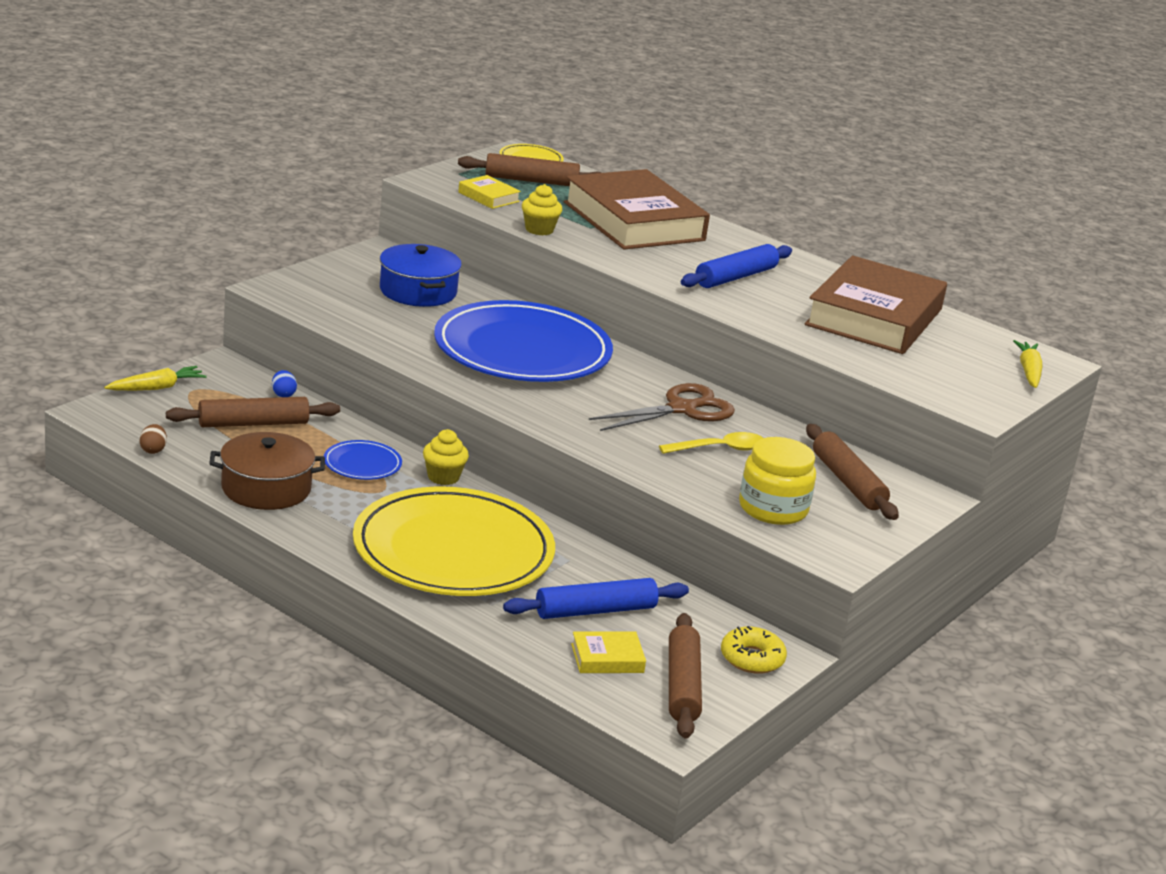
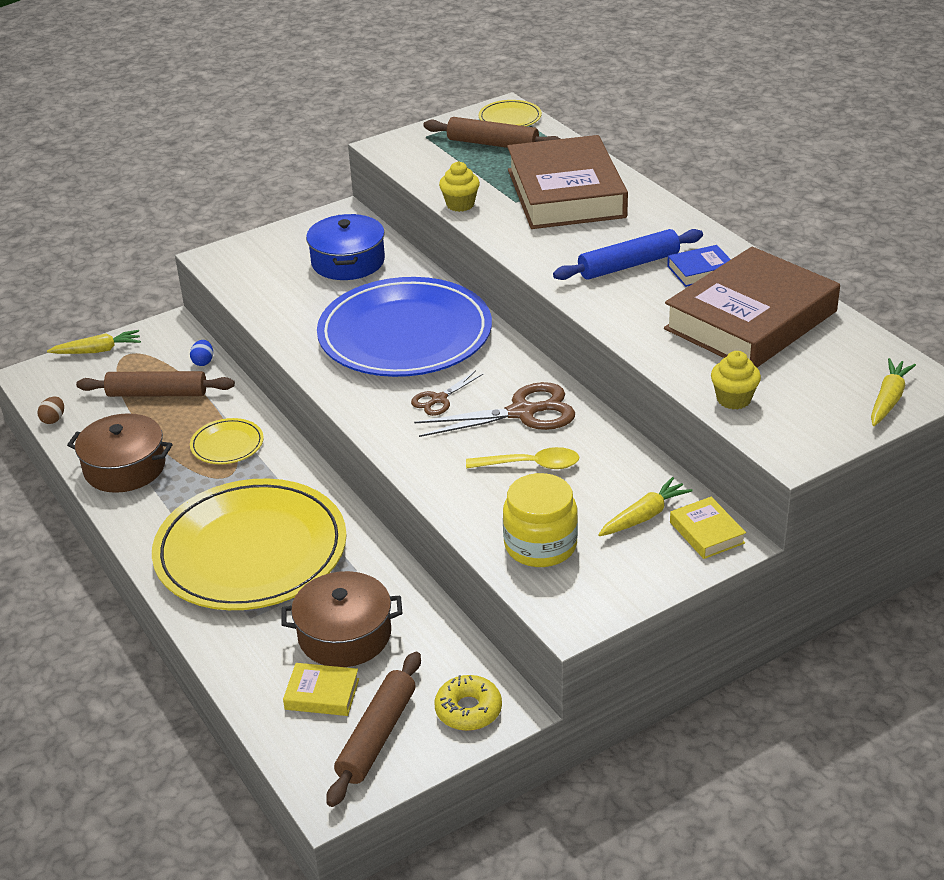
camera: 25 degrees right, 10 degrees up
blue plate [324,440,402,480] -> yellow plate [190,418,264,464]
yellow cupcake [423,429,469,485] -> yellow cupcake moved to [711,351,761,410]
yellow book [458,175,521,209] -> yellow book moved to [670,497,746,559]
blue rolling pin [503,578,689,619] -> brown pot [282,571,402,667]
brown rolling pin [806,424,899,520] -> yellow carrot [598,477,693,536]
none -> brown scissors [411,371,484,416]
none -> blue book [667,245,731,287]

